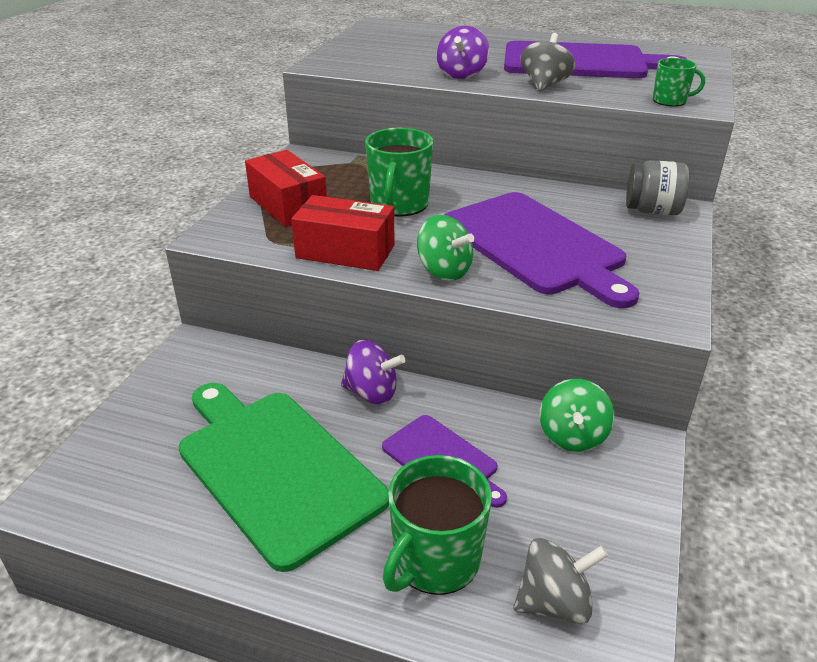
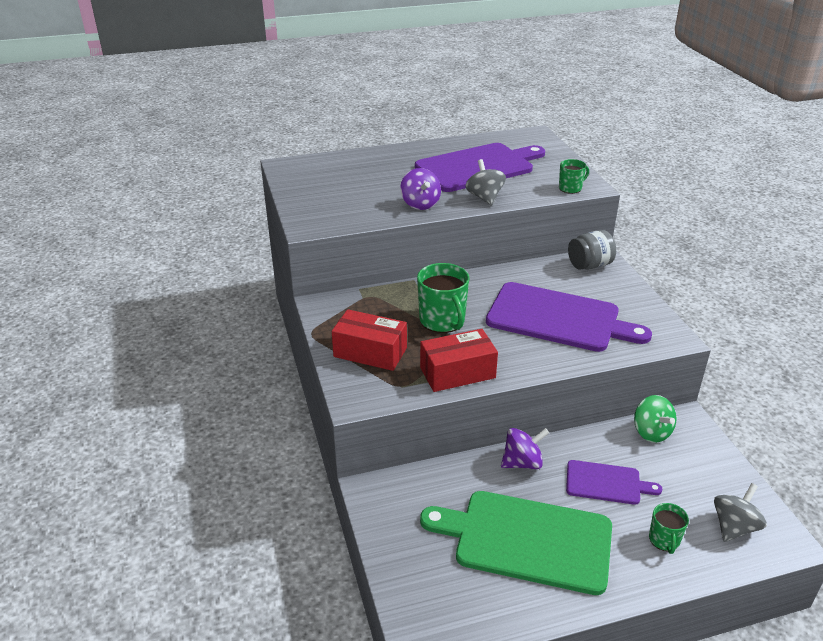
camera: 35 degrees left, 0 degrees up
green mug [383,455,492,595] -> green mug [649,503,689,554], size x0.56
green spinning top [417,215,474,281] -> none

